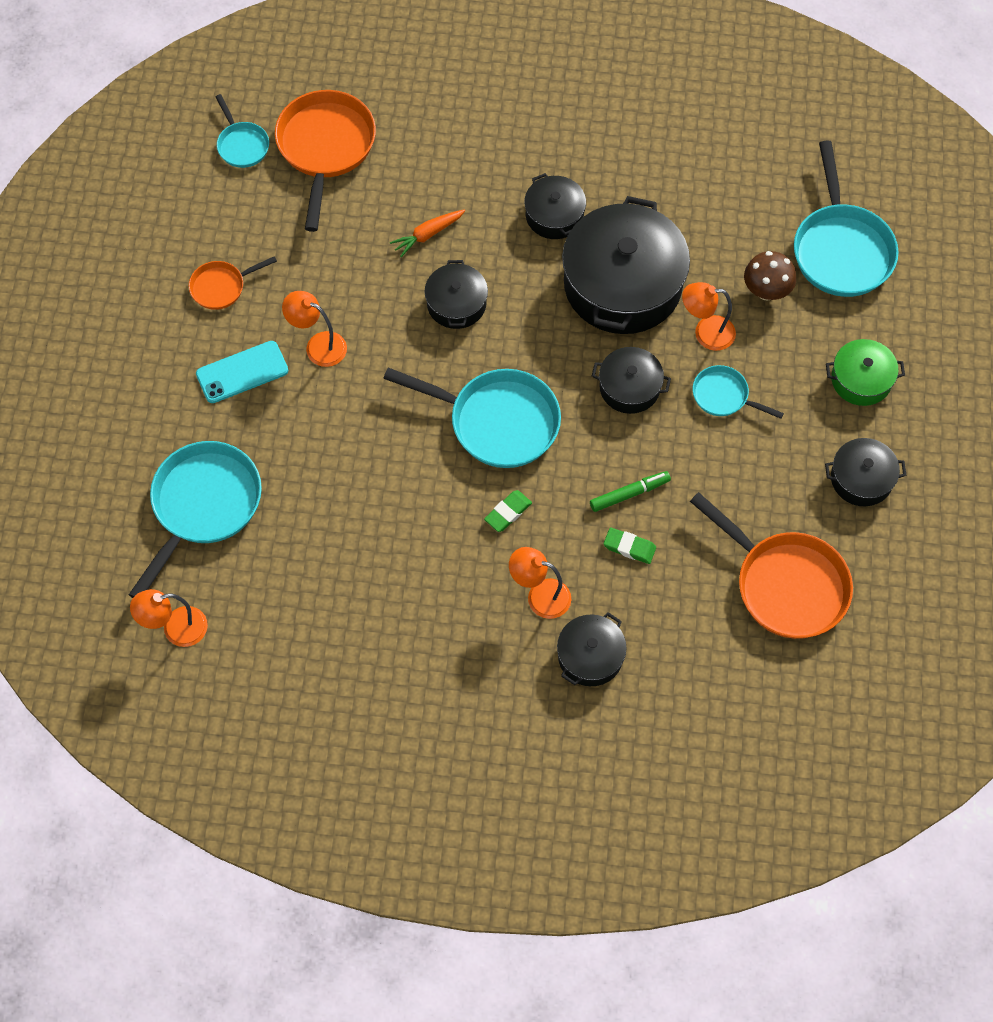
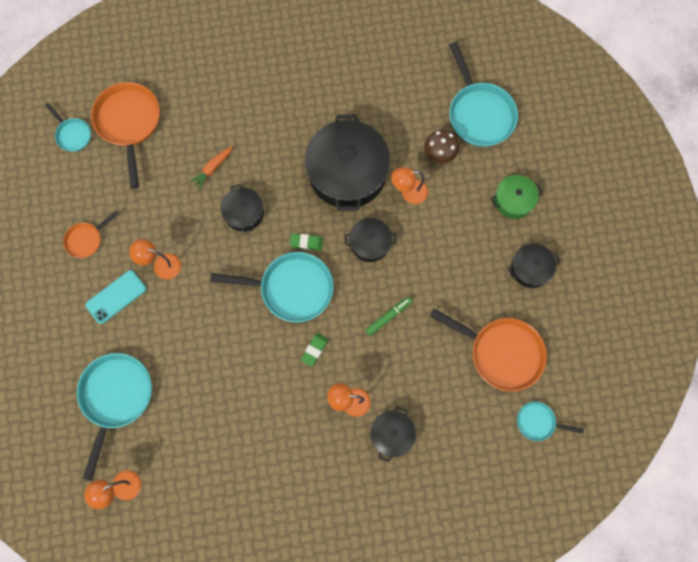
camera: 15 degrees left, 10 degrees up
black pot [524,173,586,239] -> none
green eraser [603,528,656,564] -> green eraser moved to [290,234,323,250]
turquoise pan [693,365,784,419] -> turquoise pan moved to [517,402,584,441]

